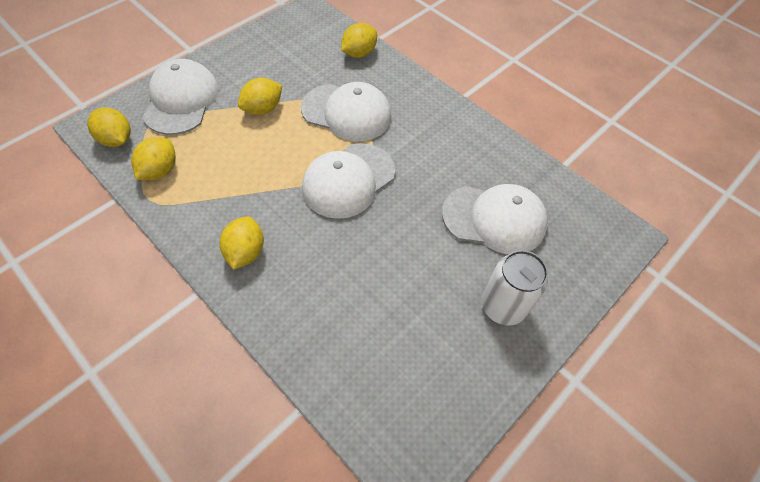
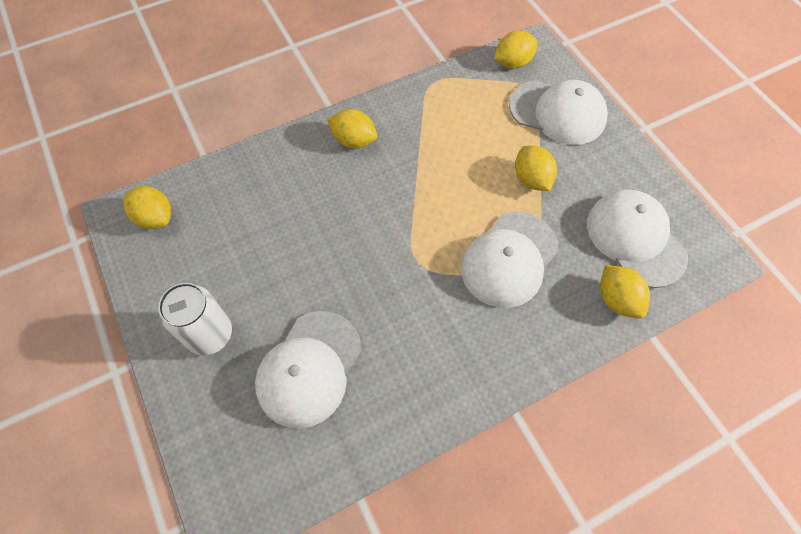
camera: 110 degrees right, 5 degrees up
yellow lemon [131,138,176,180] -> yellow lemon moved to [124,186,171,229]
white cap [302,143,395,219] -> white cap moved to [587,189,688,288]

